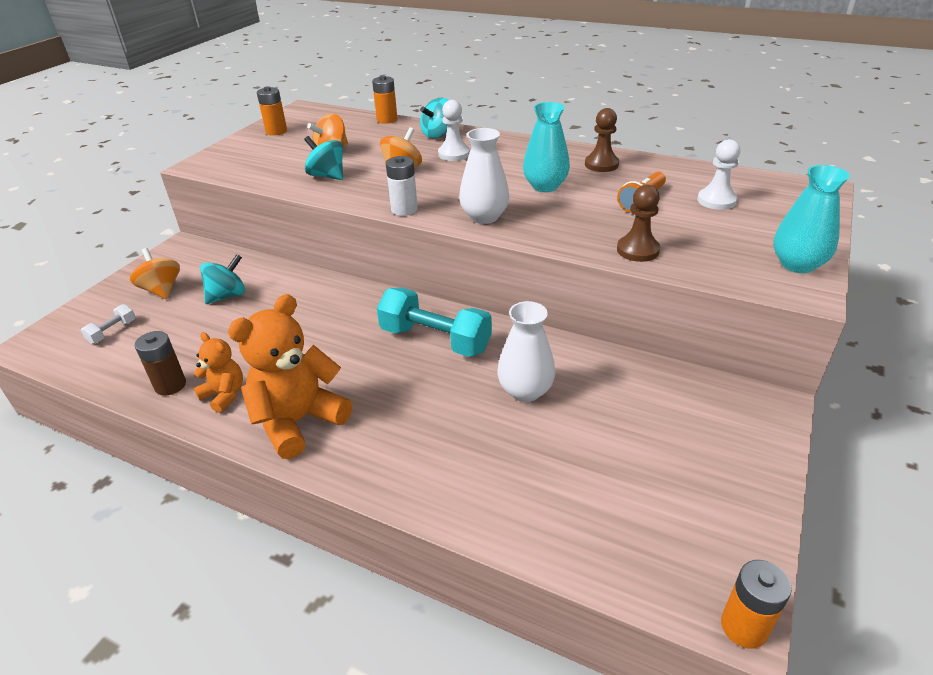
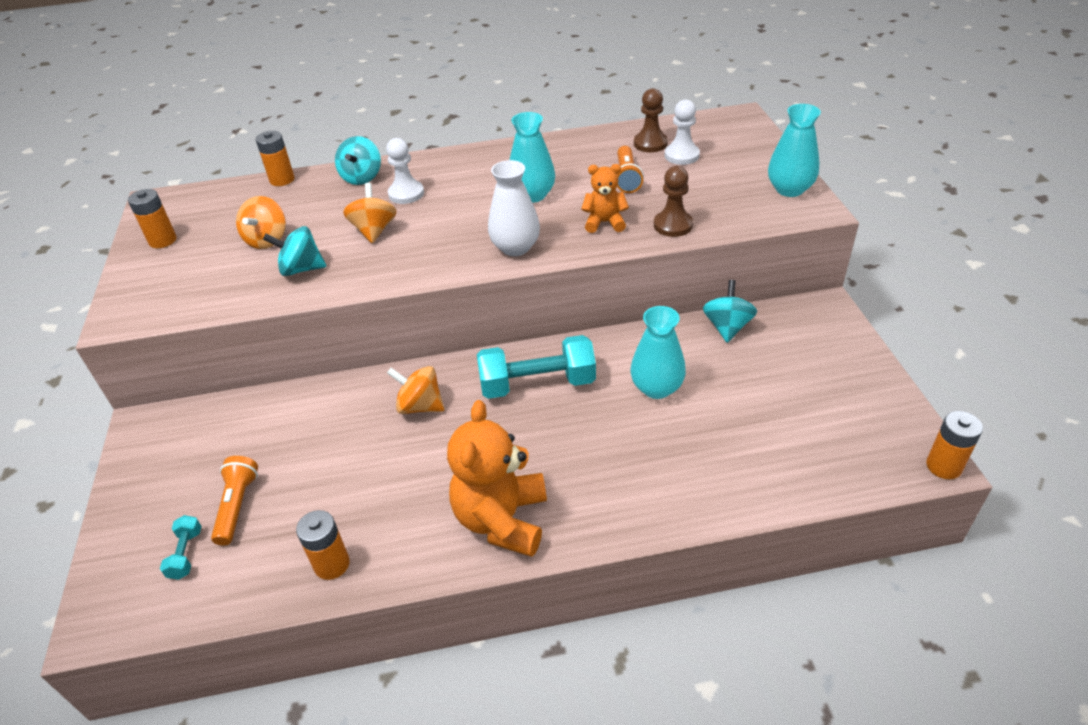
camera: 35 degrees left, 5 degrees up
white dumbbell [81,304,136,344] -> turquoise dumbbell [160,515,202,580]
orange spinning top [130,248,180,299] -> orange spinning top moved to [387,366,444,414]
brown battery [135,331,186,396] -> orange battery [296,510,350,580]
orange teddy bear [194,332,243,413] -> orange teddy bear moved to [581,164,629,233]
turquoise spinning top [200,254,245,304] -> turquoise spinning top moved to [703,280,757,343]
white battery [386,156,418,216] -> none
white vase [497,301,555,402] -> turquoise vase [630,306,686,399]
brown pawn [585,108,619,172] -> brown pawn moved to [634,88,668,152]
none -> orange flashlight [211,456,258,546]

